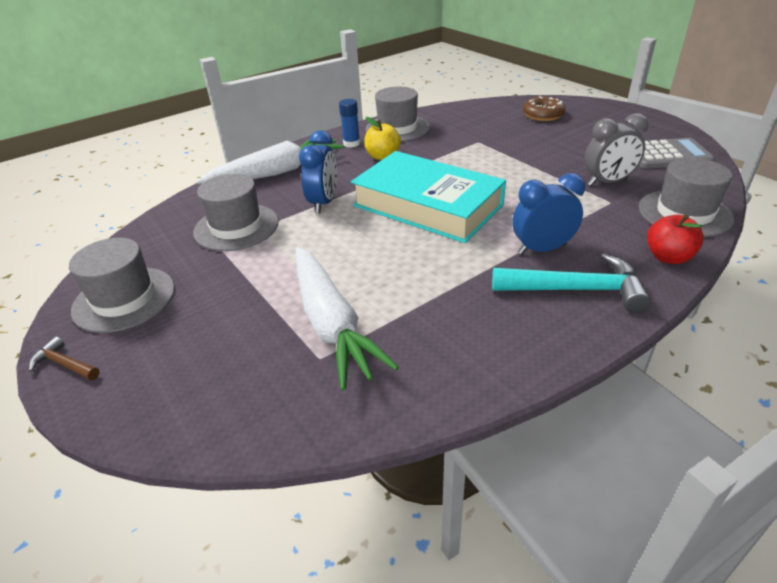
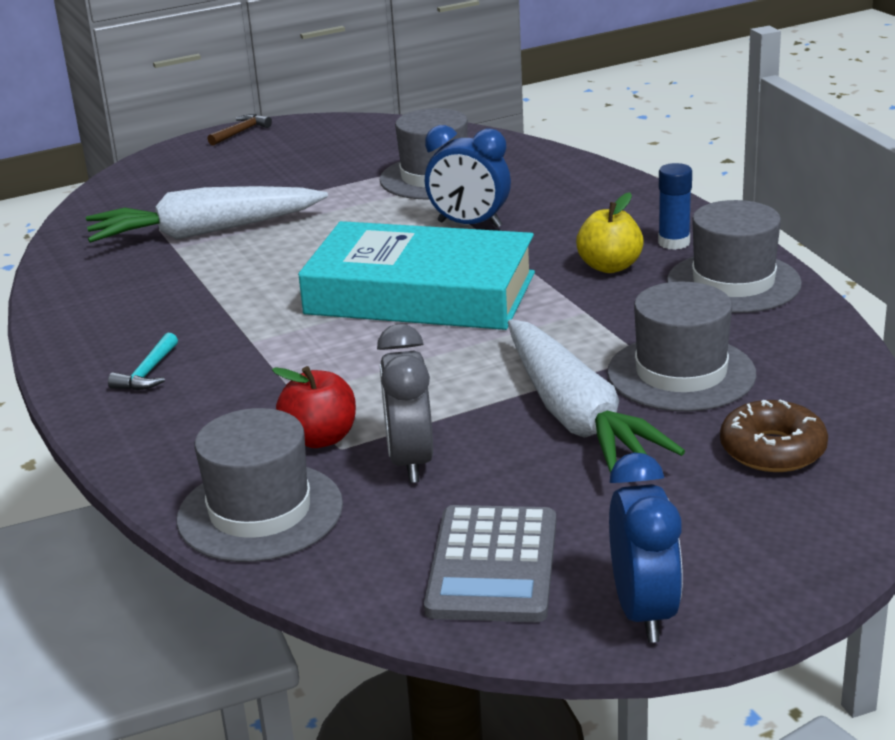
camera: 100 degrees right, 10 degrees down
grey hat [69,238,175,333] -> grey hat moved to [607,282,756,411]
white carrot [197,139,344,184] -> white carrot moved to [508,319,685,473]
turquoise book [351,151,506,243] -> turquoise book turned 60 degrees clockwise [298,221,535,330]
turquoise hammer [492,253,651,313] -> turquoise hammer [108,333,178,390], size x0.49
blue clock [513,173,585,255] -> blue clock moved to [609,453,683,643]
red apple [647,214,704,264] -> red apple moved to [272,366,356,448]

